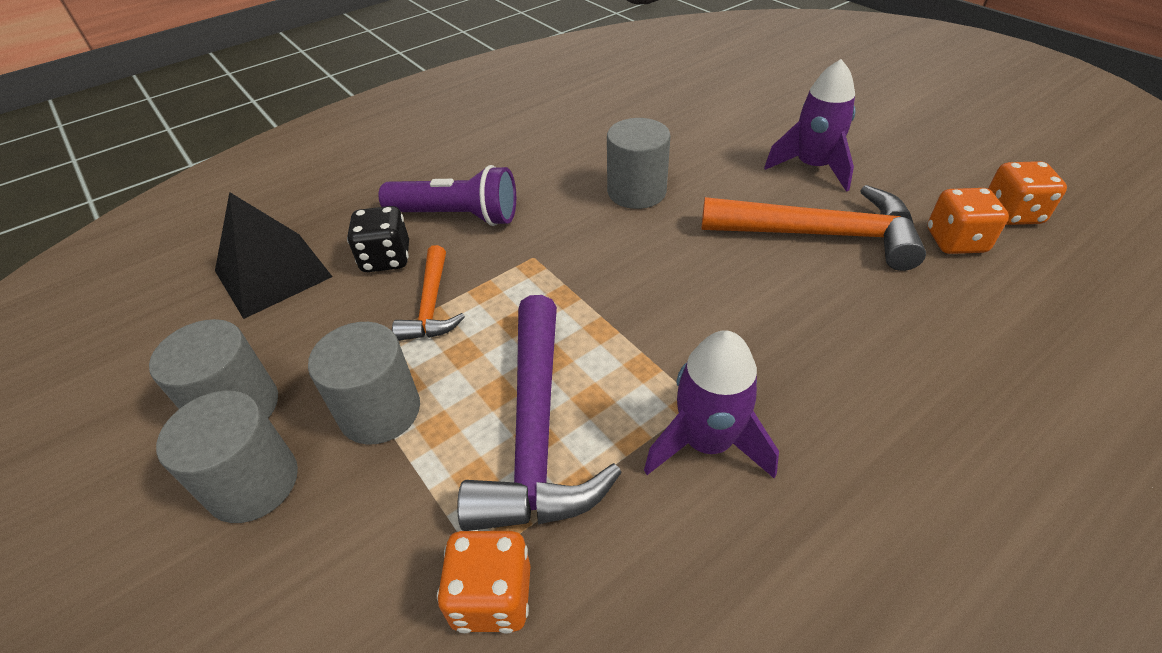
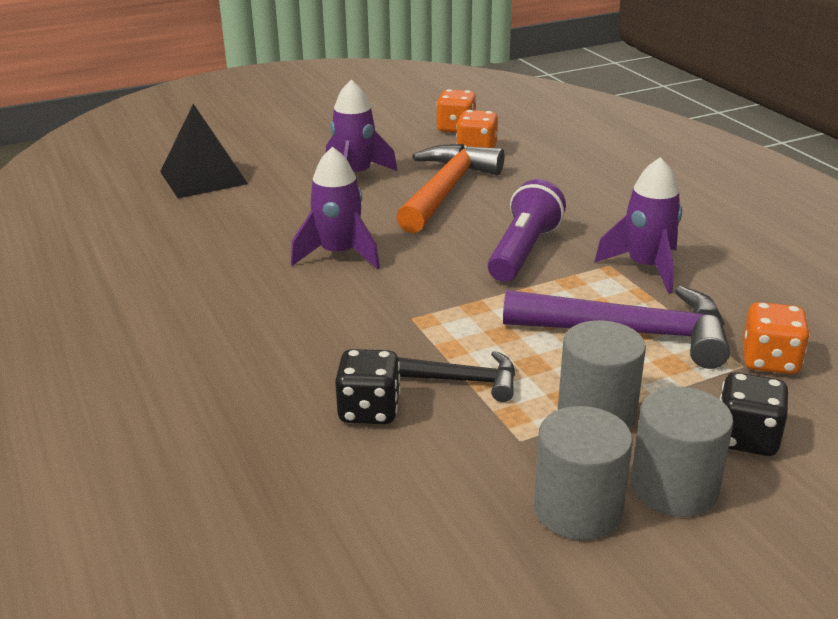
camera: 80 degrees left, 15 degrees down
black pyramid [215,192,333,319] -> black pyramid moved to [160,104,248,198]
purple flashlight [378,165,516,226] -> purple flashlight moved to [488,179,566,282]
orange hammer [392,245,465,341] -> black hammer [398,351,515,402]
grey cylinder [607,118,670,209] -> purple rocket [291,147,380,269]
none -> black dice [720,372,788,456]

